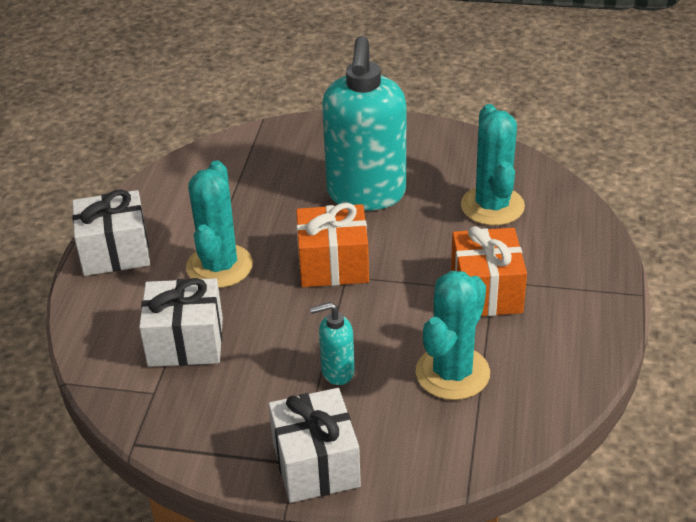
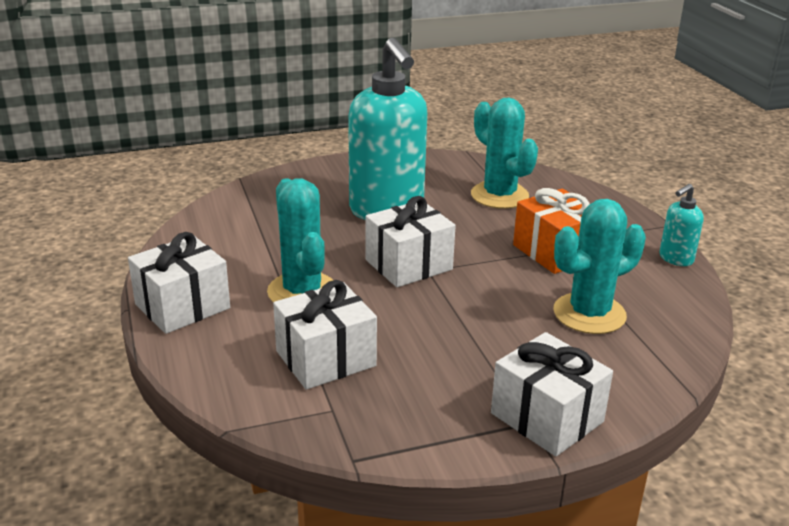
camera: 30 degrees left, 10 degrees down
orange gift [296,203,369,287] -> white gift [365,196,456,287]
turquoise soap dispenser [310,302,355,385] -> turquoise soap dispenser moved to [660,184,704,266]
turquoise cactus [416,271,490,400] -> turquoise cactus turned 60 degrees clockwise [554,199,646,334]

